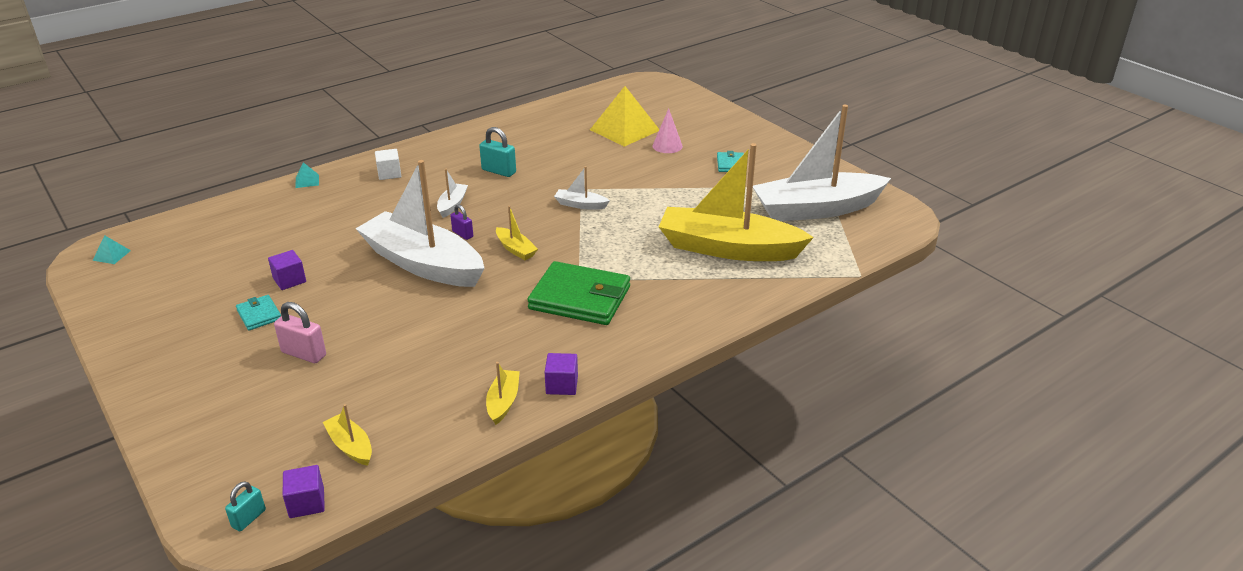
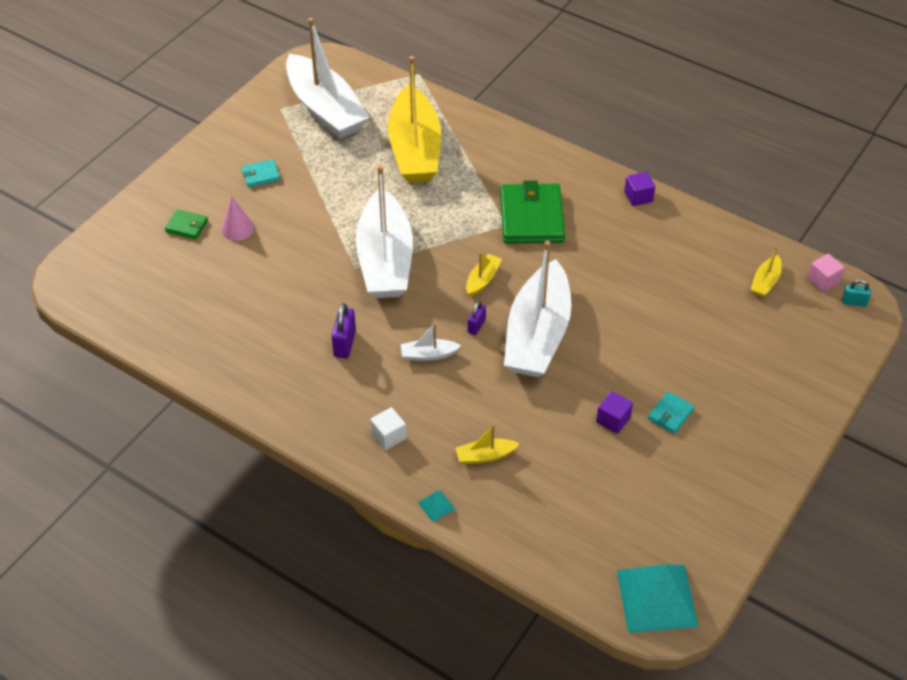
camera: 110 degrees left, 15 degrees up
turquoise pyramid [92,235,131,264] -> turquoise pyramid [617,564,698,633], size x2.43
pink padlock [274,302,326,363] -> none
purple cube [283,465,325,518] -> pink cube [807,253,845,292]
turquoise padlock [479,127,516,177] -> purple padlock [332,303,356,358]
yellow boat [486,362,520,425] -> yellow boat moved to [456,424,520,464]
white boat [554,166,610,210] -> white boat [356,165,413,298], size x2.49
yellow pyramid [590,86,659,147] -> none
none -> green wallet [165,209,208,239]

